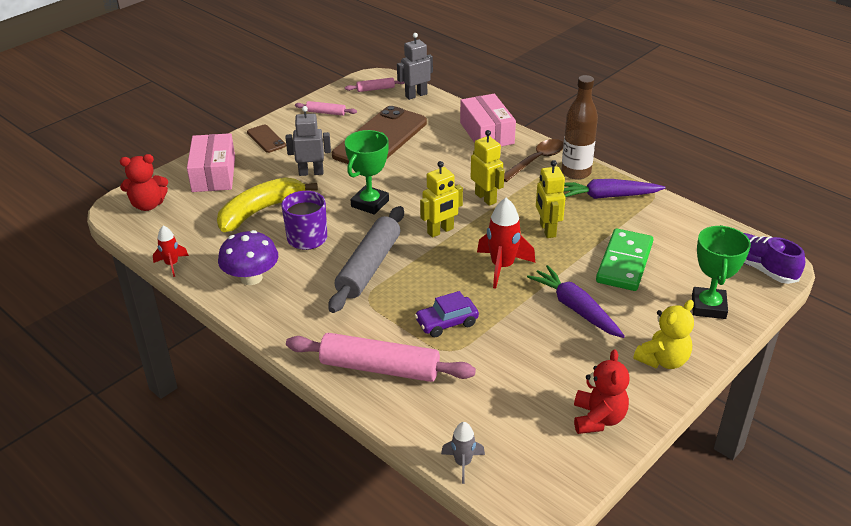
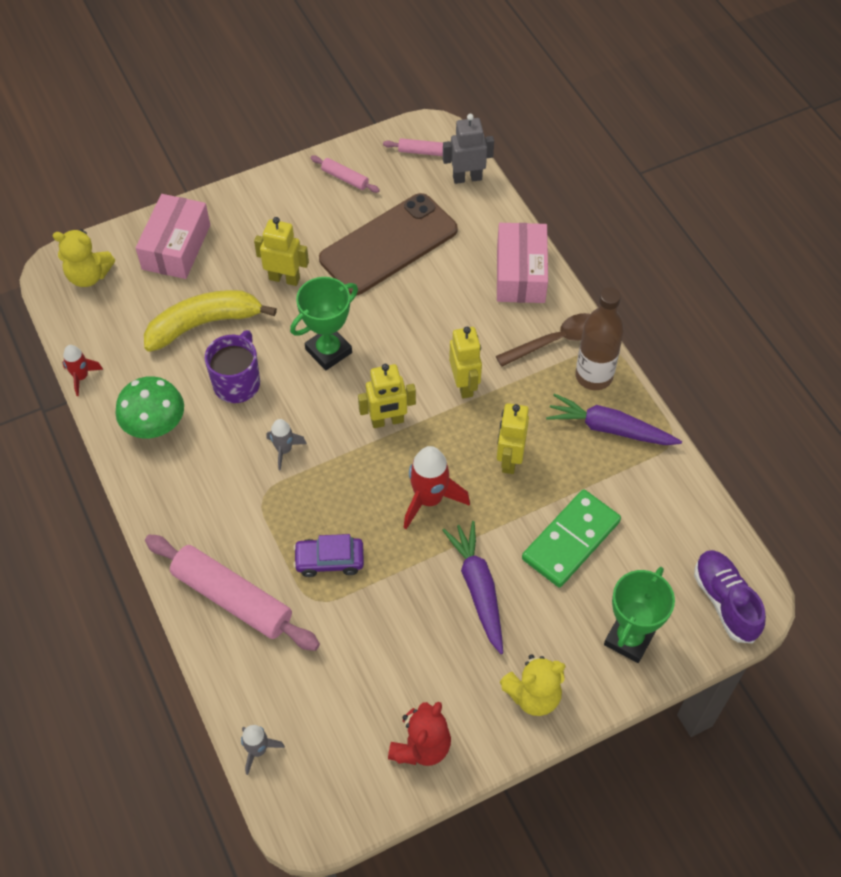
camera: 20 degrees right, 20 degrees up
red teddy bear [120,154,168,211] -> yellow teddy bear [53,229,115,287]
purple mushroom [218,230,278,285] -> green mushroom [115,376,184,439]
brown phone [247,125,286,153] -> none
grey robot [286,106,331,176] -> yellow robot [254,217,309,286]
grey rolling pin [328,206,404,313] -> grey rocket [267,419,307,471]

